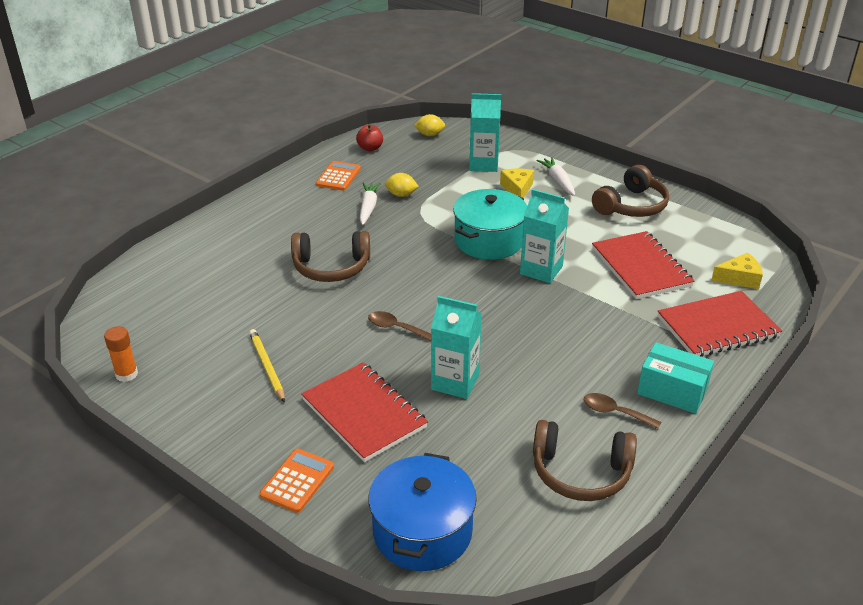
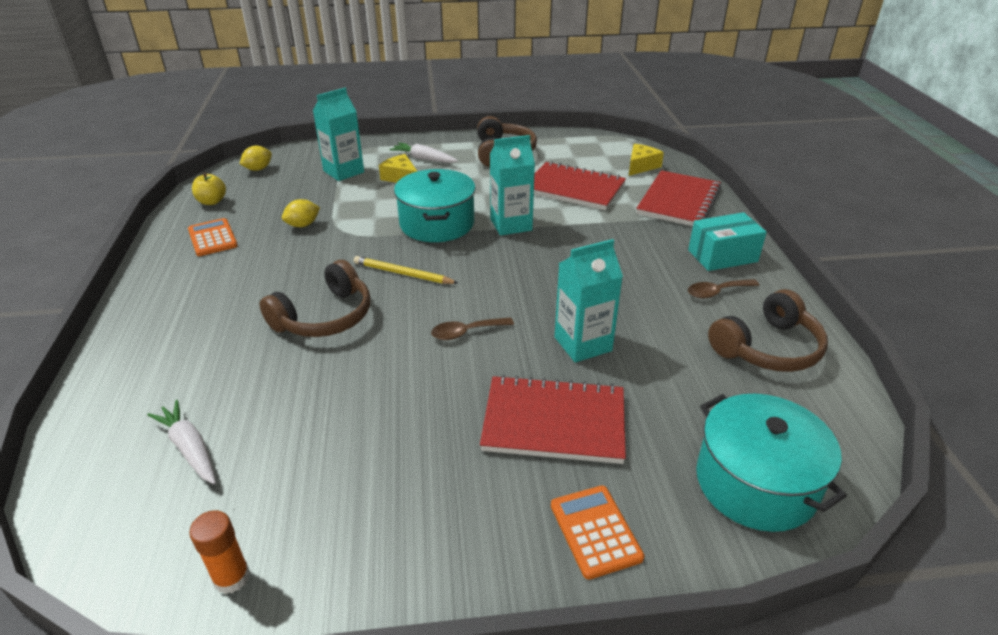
camera: 45 degrees left, 0 degrees up
yellow pencil [249,329,285,403] -> yellow pencil moved to [354,256,458,284]
red apple [356,124,383,151] -> yellow apple [192,172,226,205]
white carrot [360,182,381,225] -> white carrot moved to [147,400,216,484]
blue pot [368,453,477,571] -> turquoise pot [696,394,847,532]

